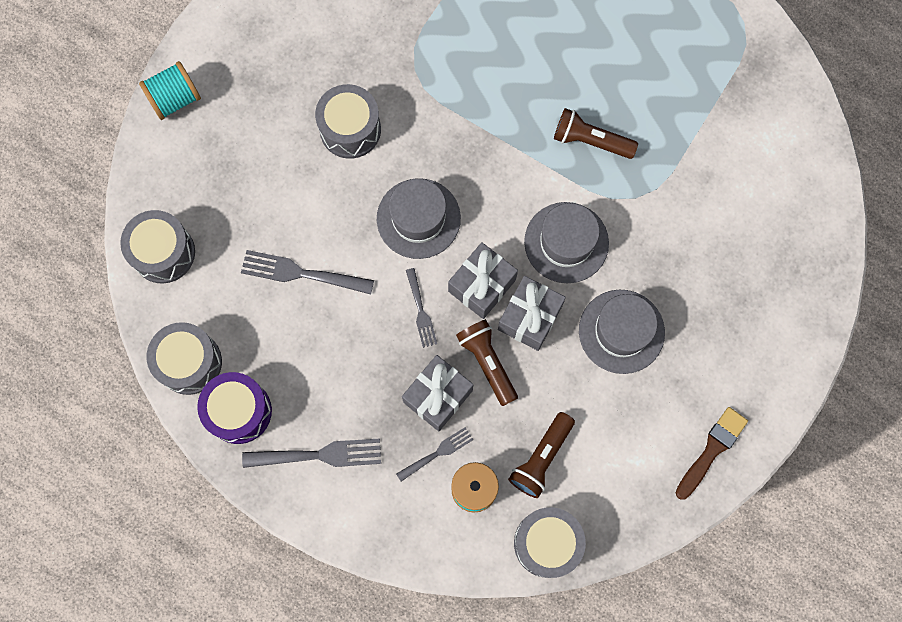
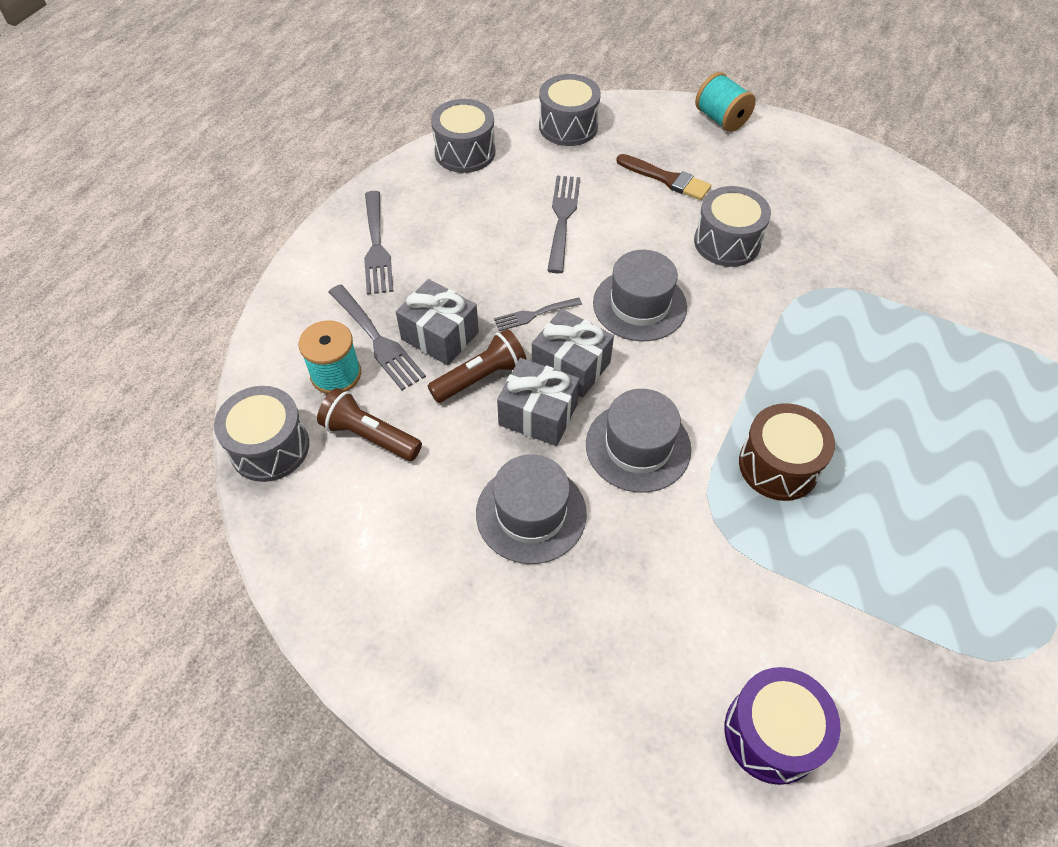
camera: 85 degrees right, 20 degrees down
purple drum [197,372,272,444] -> purple drum moved to [725,667,841,785]
grey fork [396,427,473,481] -> grey fork [328,284,426,390], size x1.65
brown flashlight [554,108,638,159] -> brown drum [739,403,835,501]
brown brush [675,407,748,500] -> brown brush moved to [616,154,711,200]

